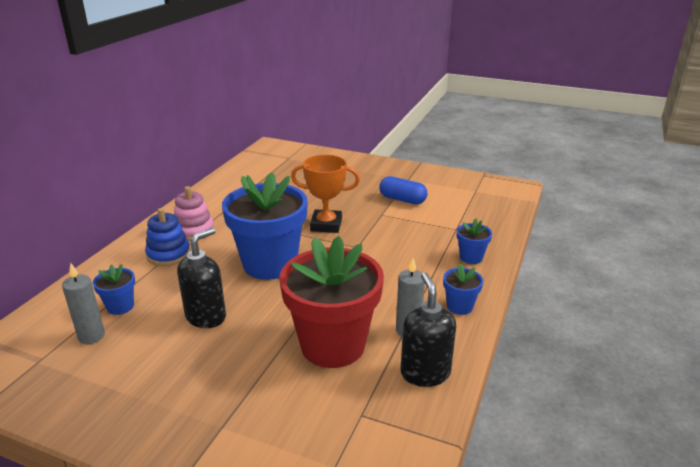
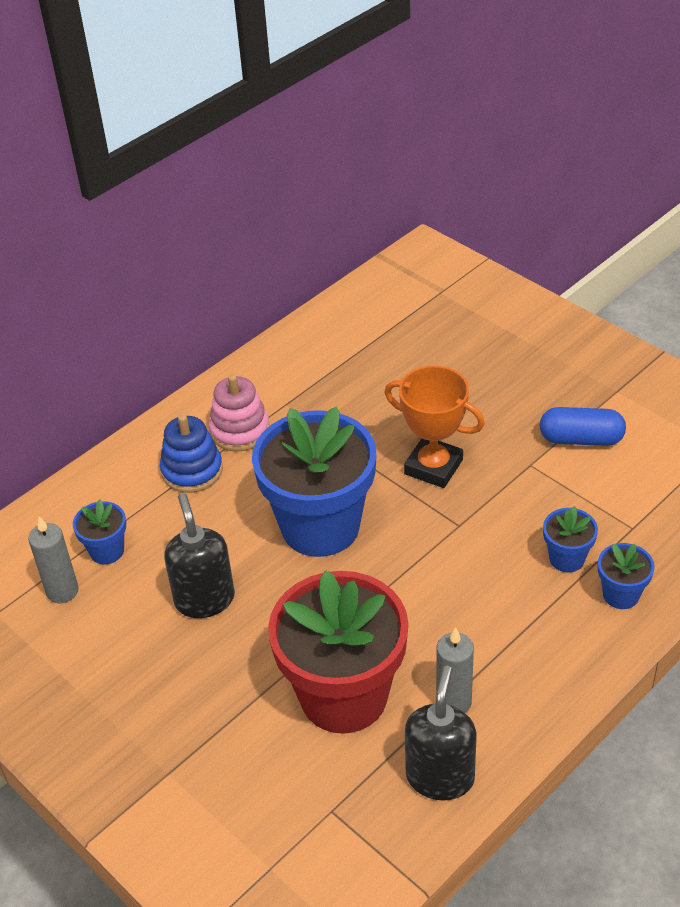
camera: 25 degrees right, 15 degrees up
black soap dispenser [177,228,226,328] -> black soap dispenser turned 75 degrees counterclockwise [164,493,235,618]
blue capsule [379,176,428,204] -> blue capsule turned 45 degrees counterclockwise [539,407,626,446]
blue flower pot [443,263,483,315] -> blue flower pot moved to [543,506,598,572]

